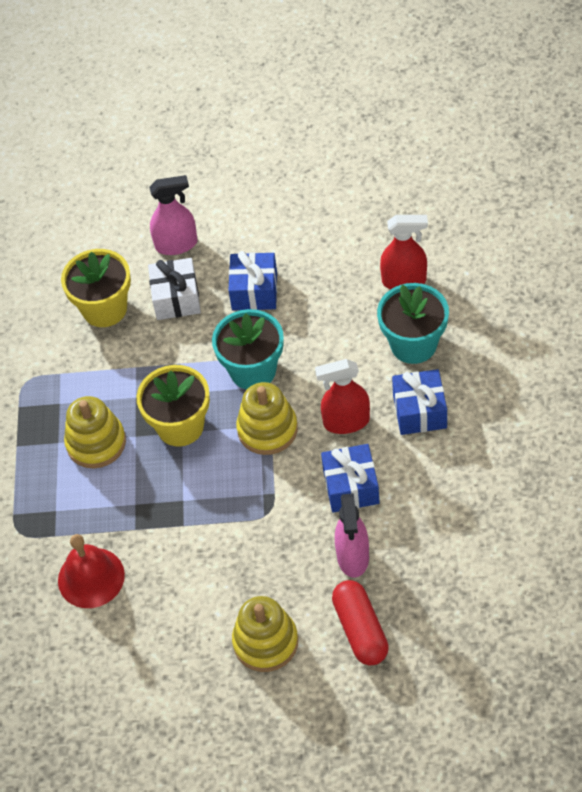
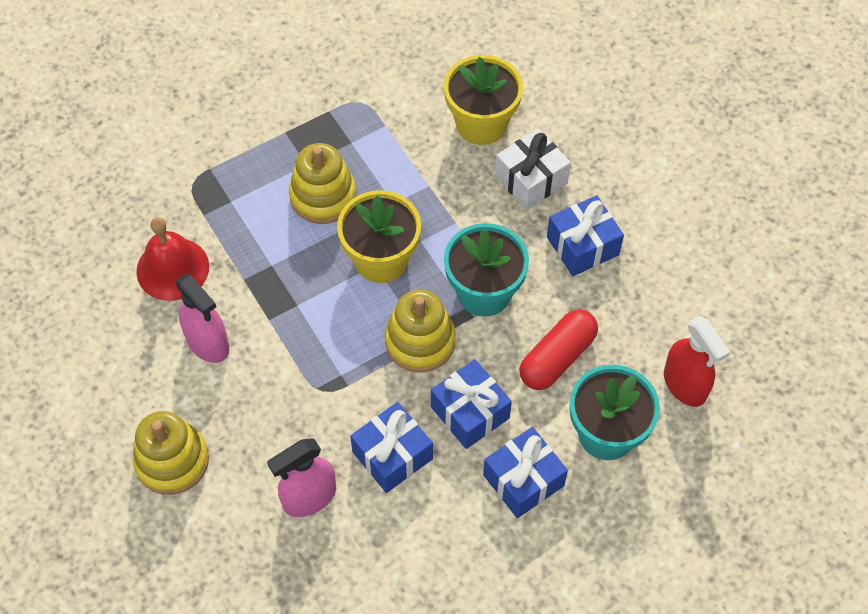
camera: 55 degrees right, 5 degrees up
pink spray bottle [149,175,197,255] -> pink spray bottle moved to [176,274,229,363]
red spray bottle [315,359,370,434] -> blue gift [431,359,512,449]
red capsule [332,580,389,666] -> red capsule moved to [519,309,598,390]

